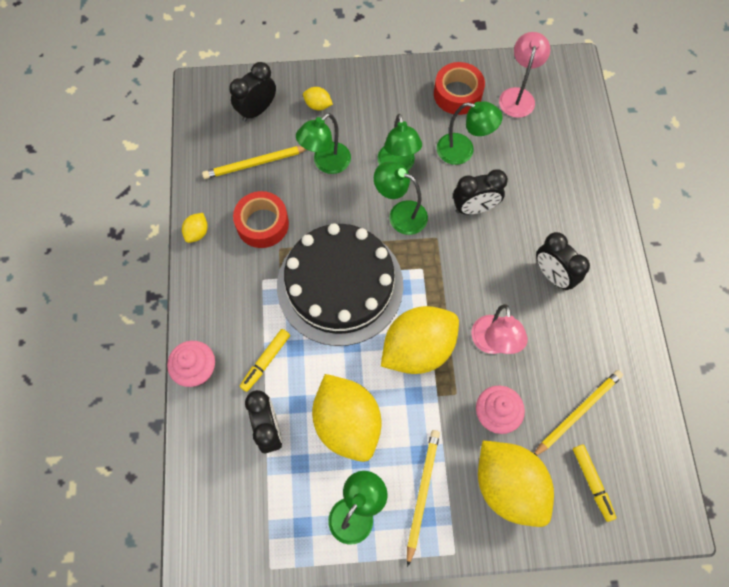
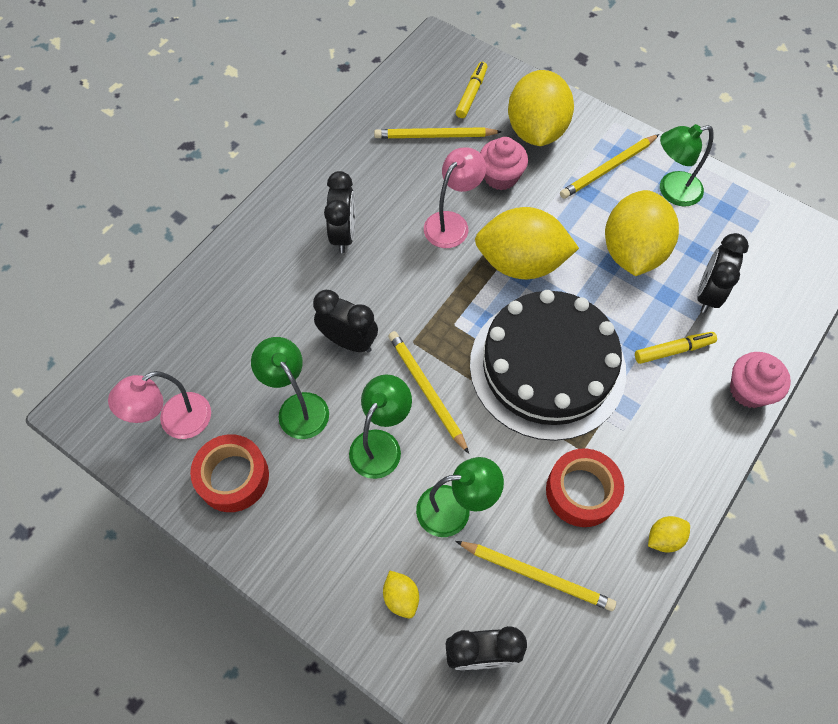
camera: 140 degrees left, 5 degrees down
green lamp [374,162,428,235] -> yellow pencil [388,331,469,454]

